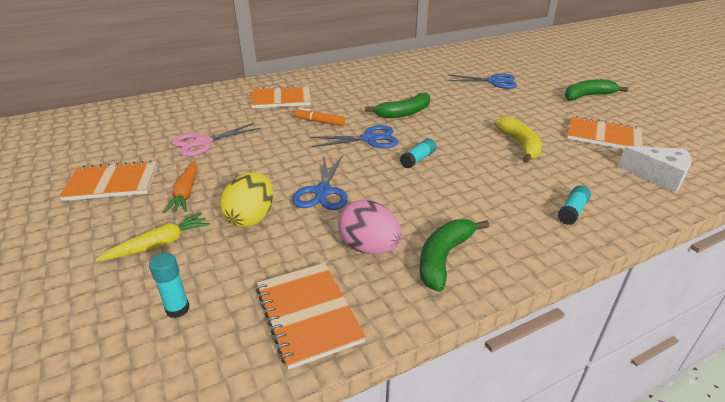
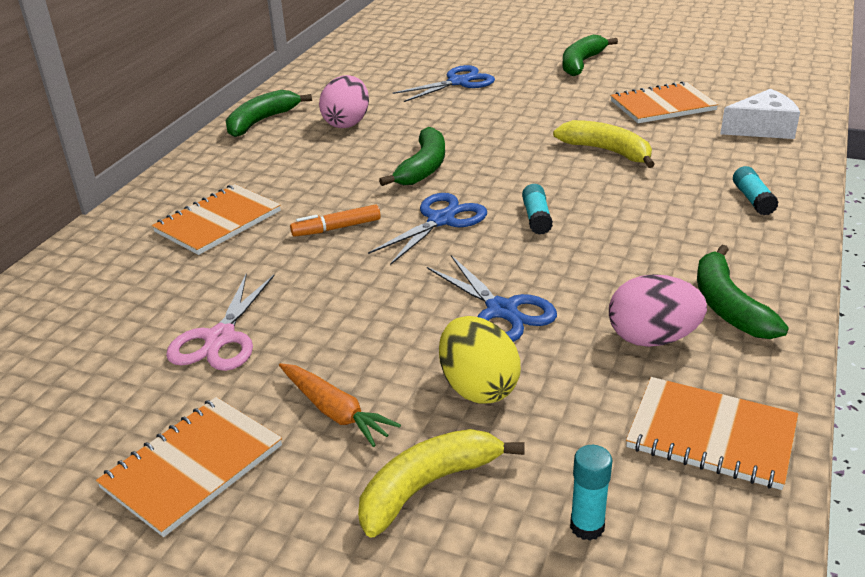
camera: 40 degrees left, 0 degrees up
yellow carrot [95,213,210,261] -> yellow banana [358,429,525,538]
none -> green banana [225,90,312,137]
none -> pink egg [319,75,369,128]

